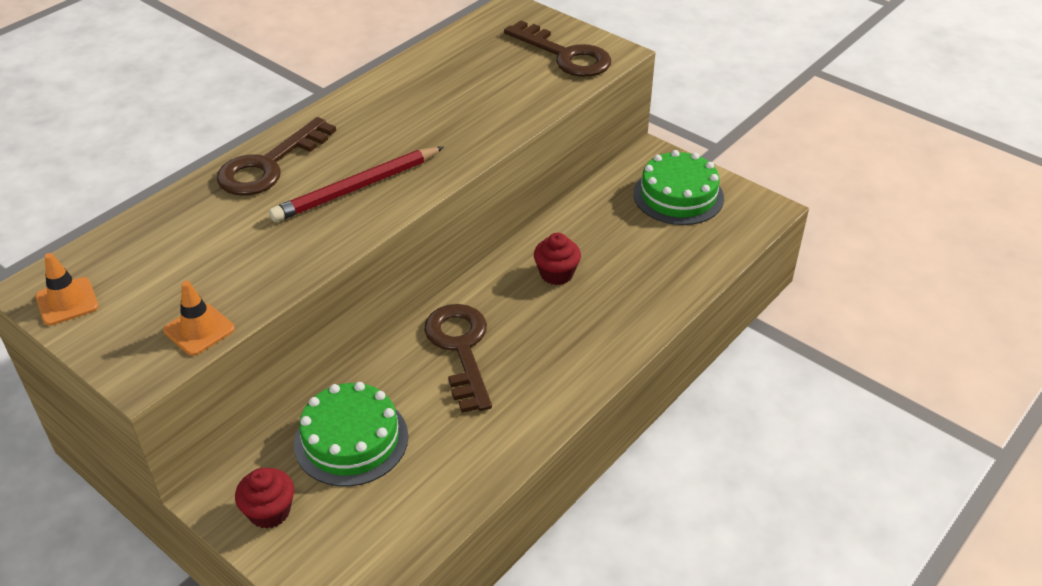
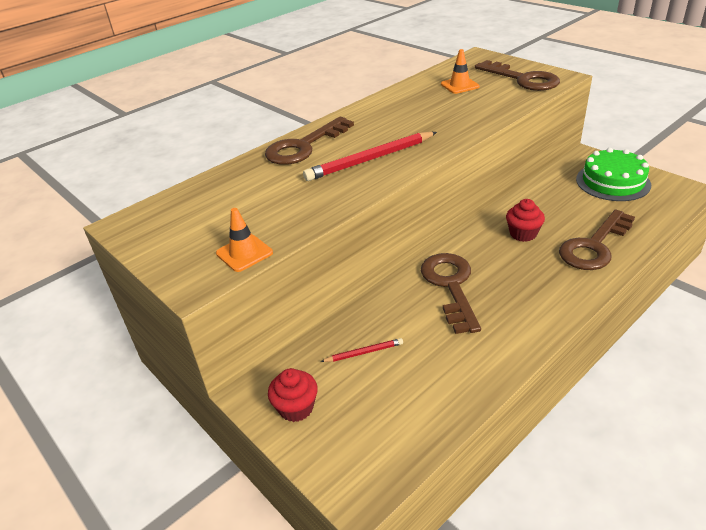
camera: 10 degrees right, 5 degrees down
orange traffic cone [36,253,99,326] -> orange traffic cone moved to [441,49,480,94]
green cake [294,382,408,486] -> red pencil [320,338,403,362]
none -> brown key [559,209,635,270]

